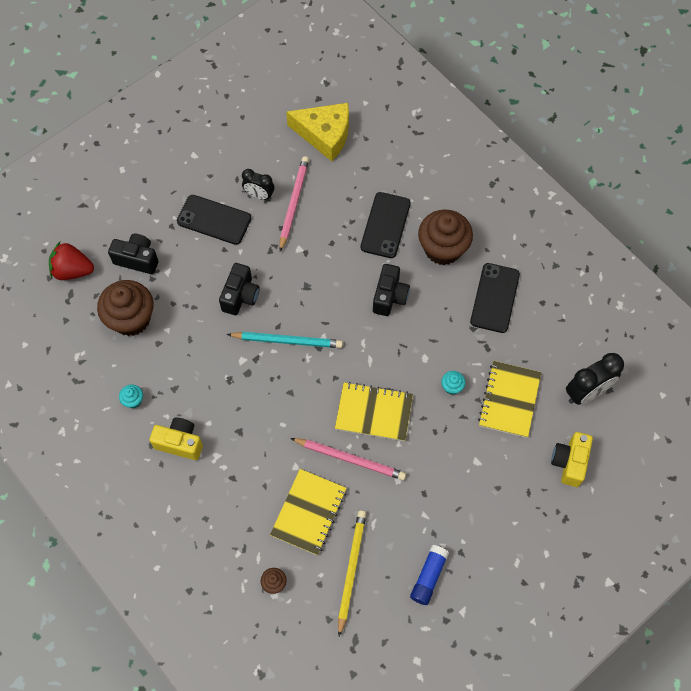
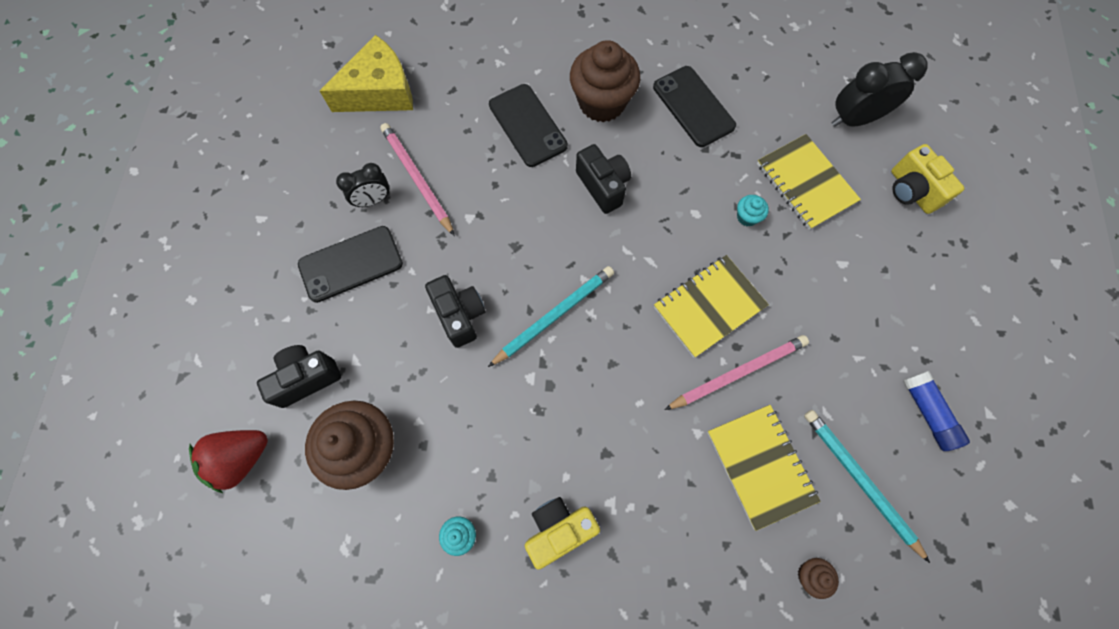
camera: 45 degrees left, 5 degrees up
yellow pencil [338,510,366,637] -> turquoise pencil [804,410,930,563]
black clock [566,353,624,405] -> black clock turned 120 degrees counterclockwise [832,52,928,127]

